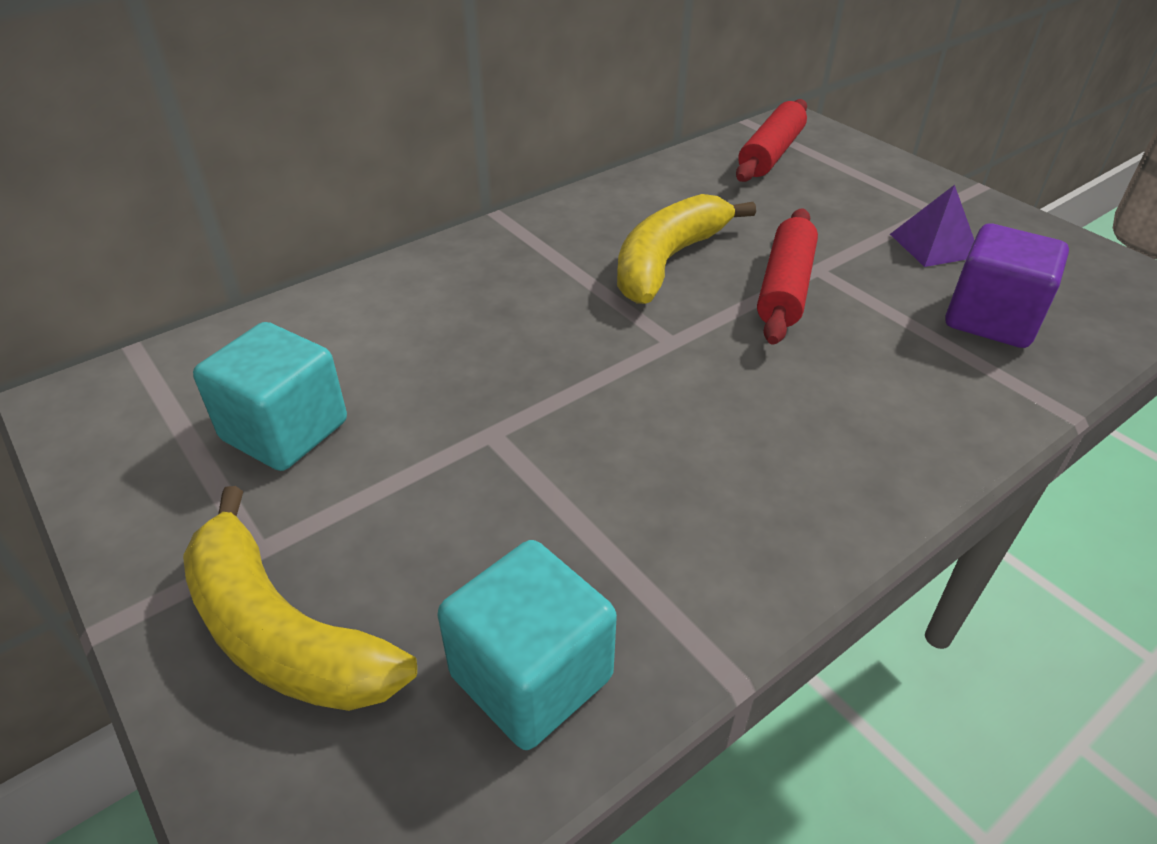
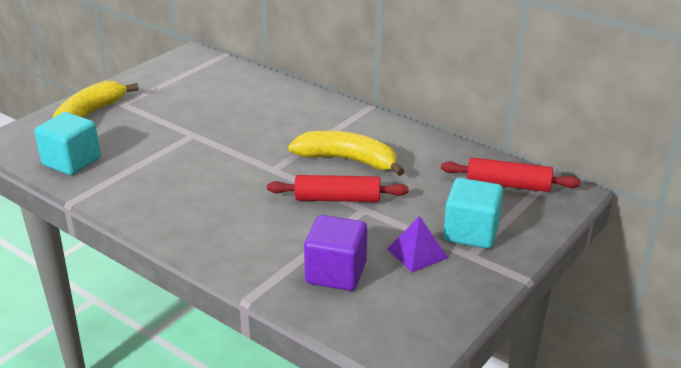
camera: 75 degrees right, 10 degrees down
turquoise cube [193,322,347,471] -> turquoise cube moved to [443,178,503,249]

